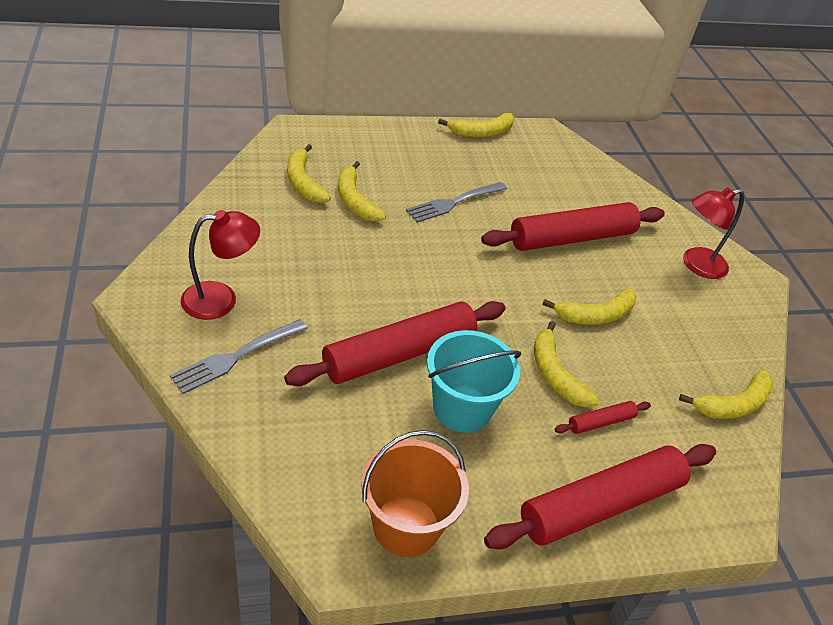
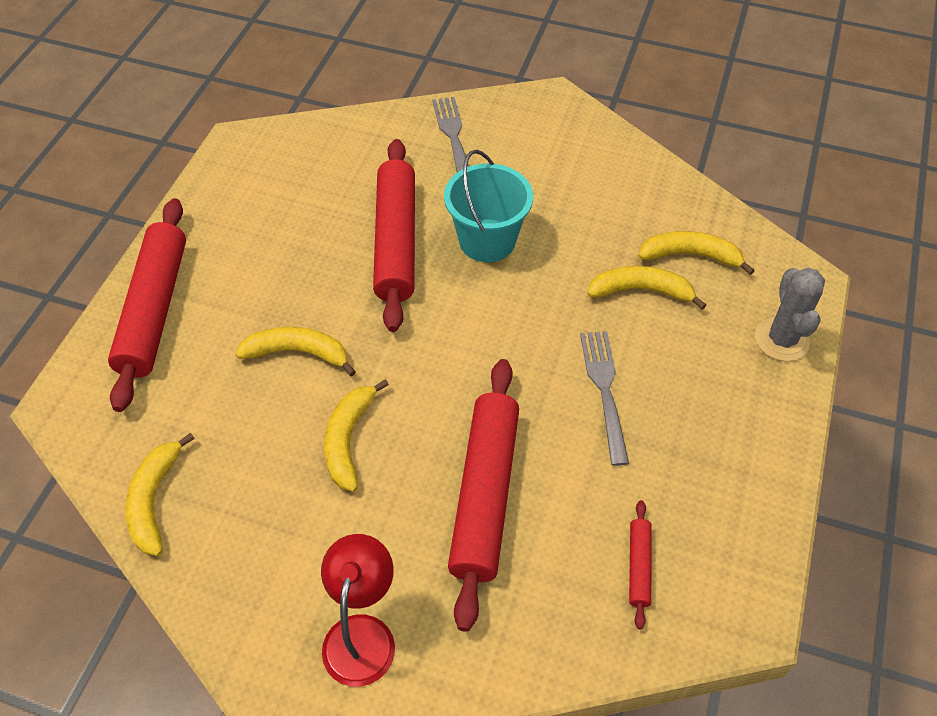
camera: 125 degrees right, 10 degrees up
red lamp [180,210,260,320] -> none
orange bucket [361,430,469,557] -> none
turquoise bucket [427,330,521,433] -> turquoise bucket moved to [444,150,533,262]
yellow banana [438,113,514,137] -> none
red rolling pin [554,401,651,434] -> red rolling pin moved to [629,500,651,630]
none -> grey cactus [755,268,825,361]

